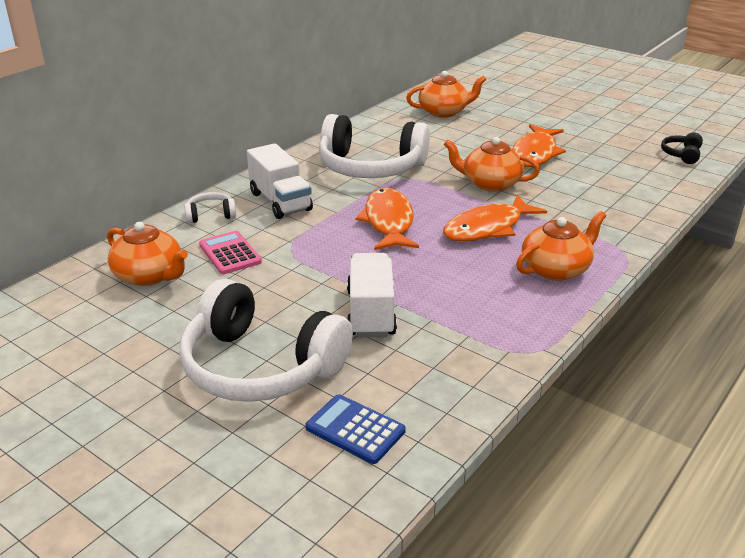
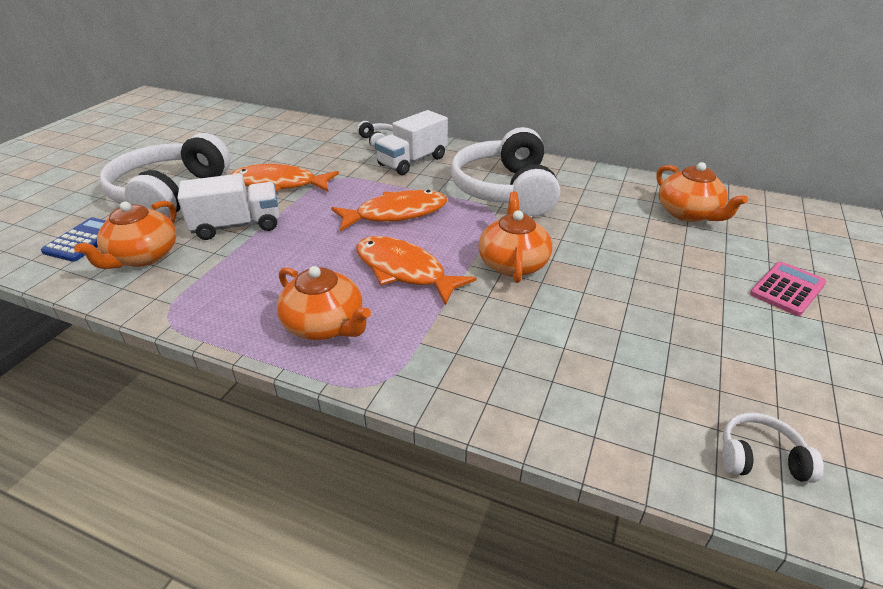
camera: 75 degrees right, 5 degrees up
orange teapot [107,222,188,286] -> orange teapot moved to [74,201,177,269]
pink calculator [199,231,262,274] -> pink calculator moved to [750,261,827,316]
orange fish [512,124,566,167] -> orange fish moved to [231,164,339,192]
black headphones [661,132,703,164] -> white headphones [722,413,824,483]

